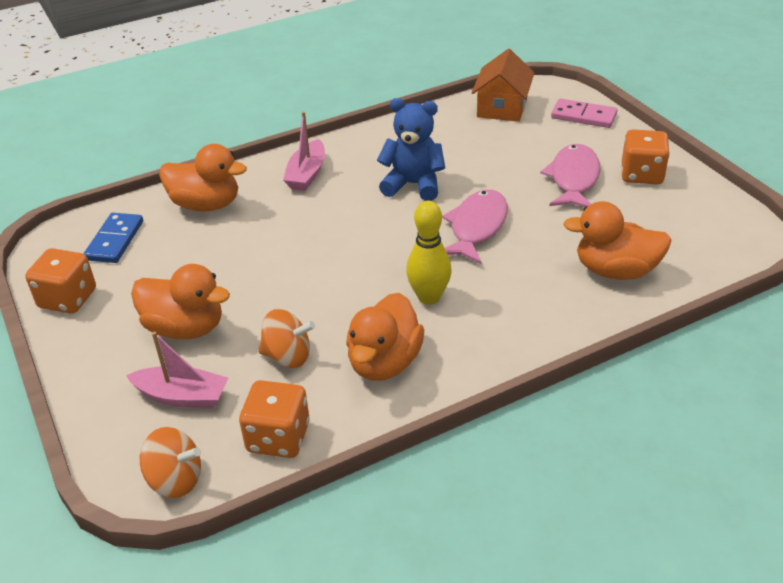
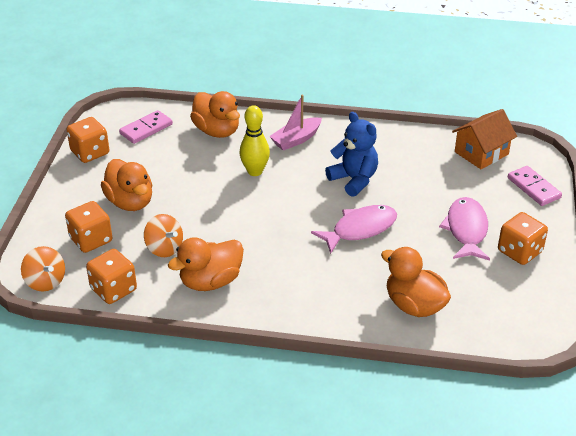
camera: 35 degrees right, 0 degrees up
blue domino [84,213,143,263] -> pink domino [119,110,173,144]
pink boat [126,332,228,408] -> orange dice [65,201,113,253]
yellow bowling pin [406,201,451,305] -> yellow bowling pin moved to [239,105,270,176]
pink fish [540,144,601,207] -> pink fish turned 45 degrees counterclockwise [439,197,490,261]

